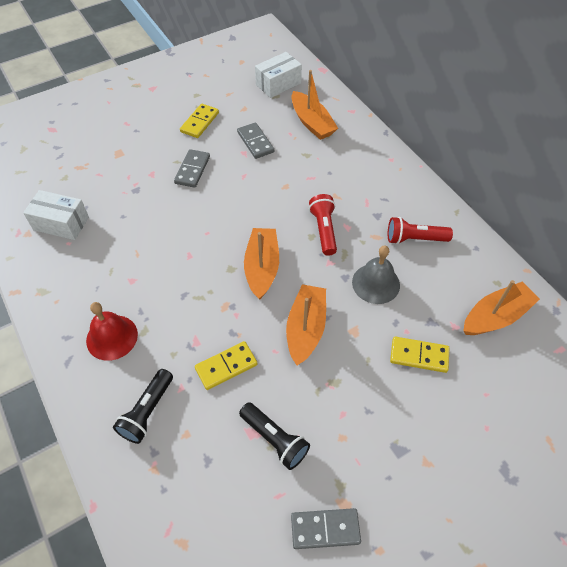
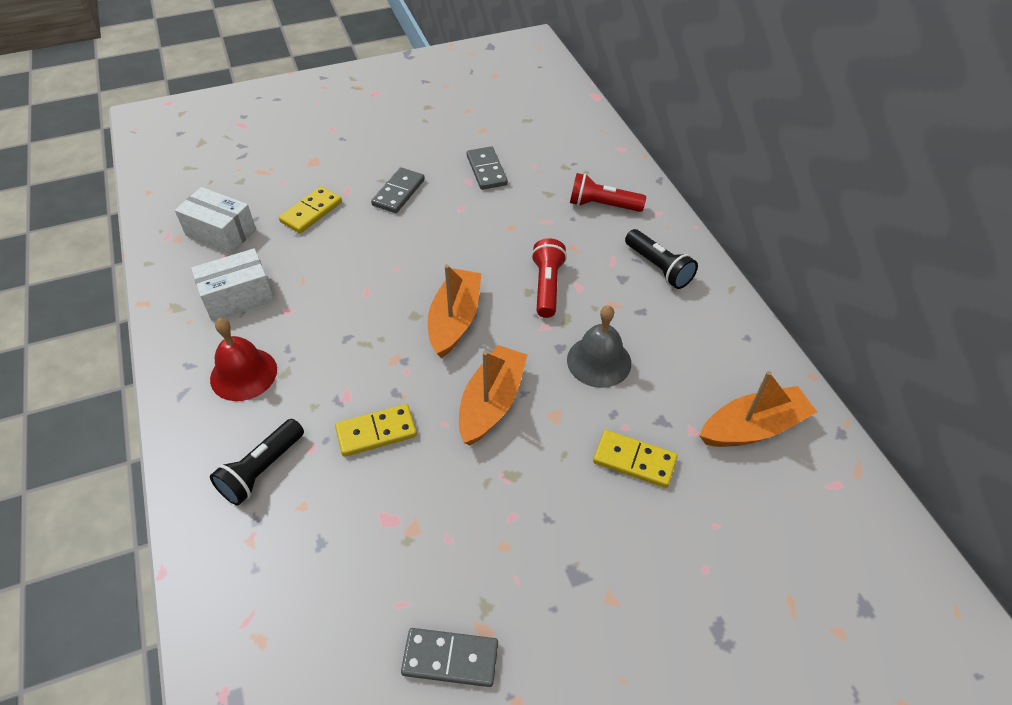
camera: 10 degrees right, 5 degrees down
yellow domino [180,104,219,138] -> yellow domino moved to [279,186,342,233]
black flashlight [239,402,310,470] -> black flashlight moved to [625,229,698,289]
white box [255,52,302,98] -> white box moved to [191,248,274,321]
orange boat [291,70,338,140] -> none
red flashlight [388,217,453,244] -> red flashlight moved to [570,173,646,212]

